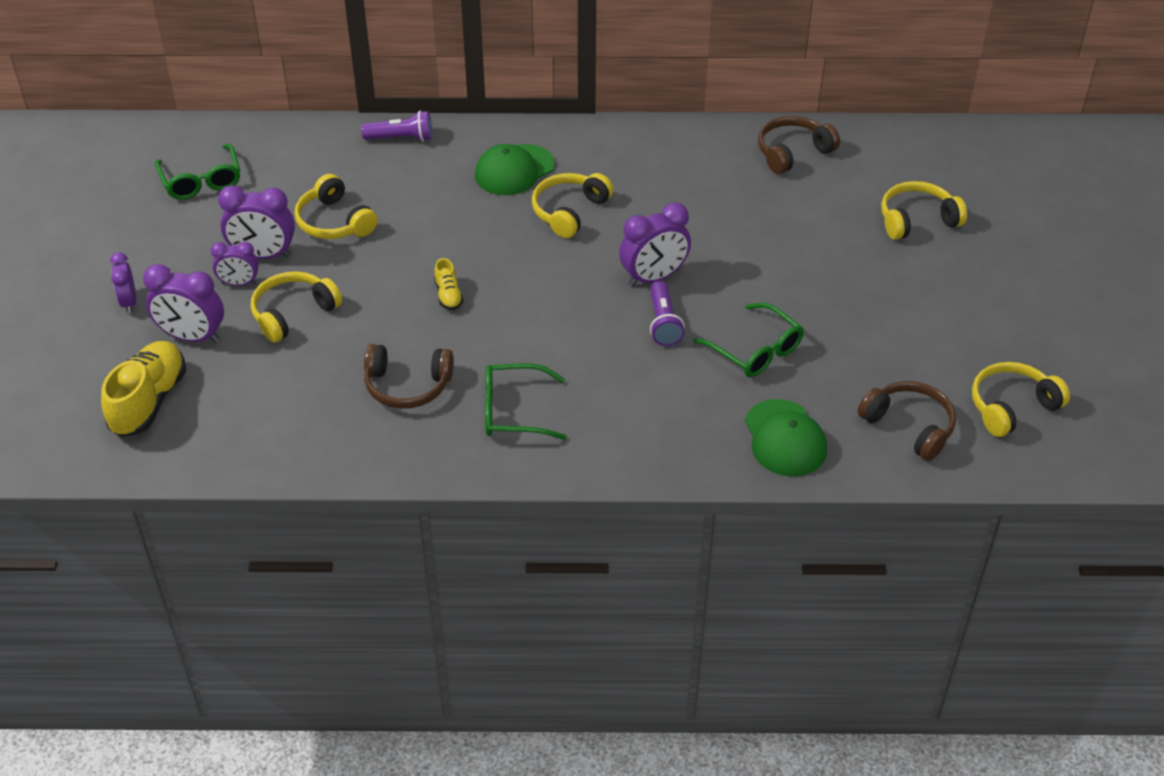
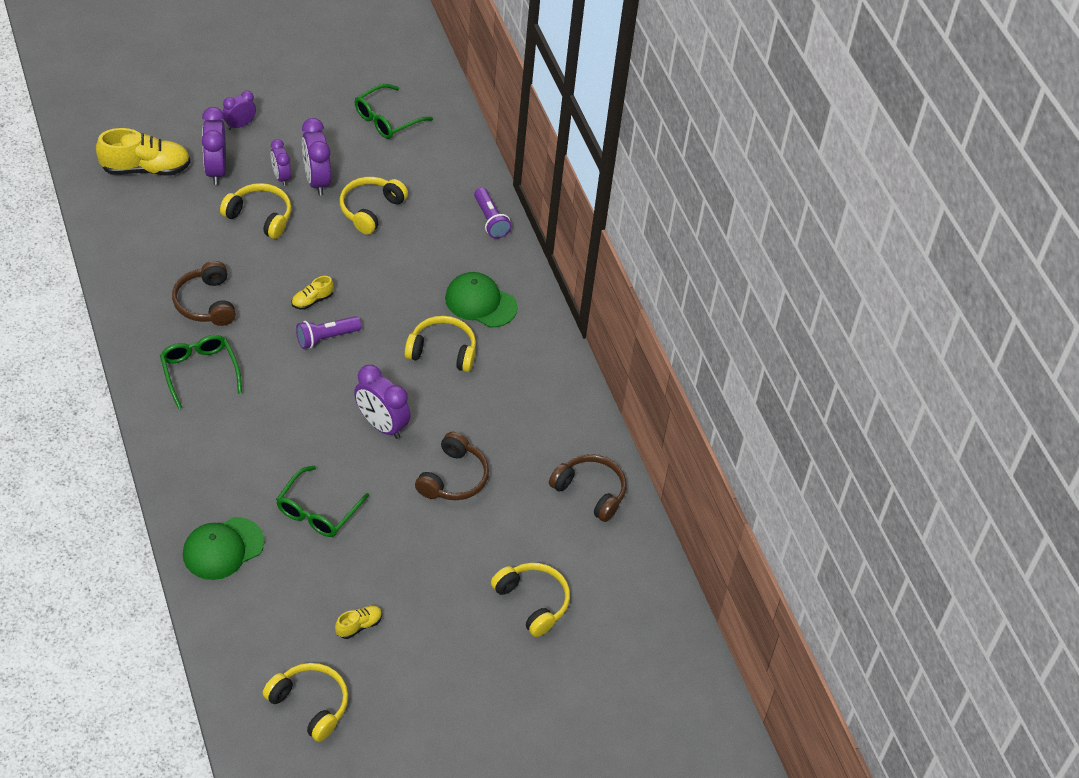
camera: 65 degrees right, 5 degrees up
purple flashlight [650,281,685,346] -> purple flashlight moved to [296,316,362,349]
brown headphones [858,381,956,461] -> brown headphones moved to [415,432,489,500]
none -> yellow shoe [335,606,382,639]

